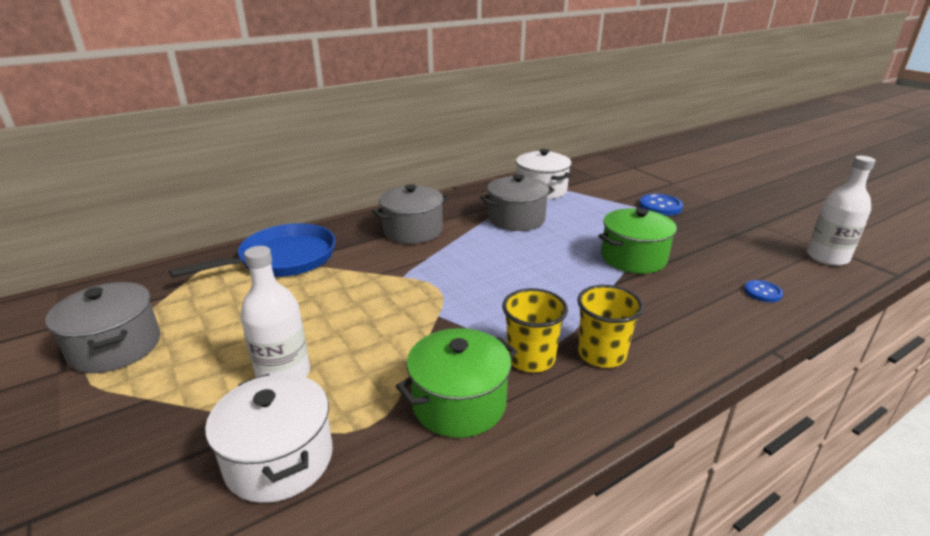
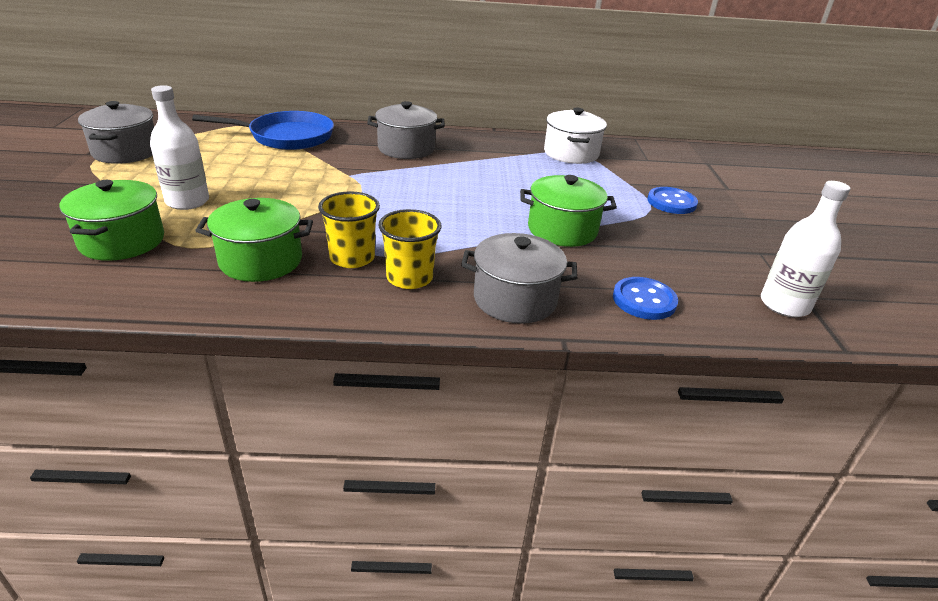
camera: 30 degrees right, 5 degrees up
white pot [205,374,333,503] -> green pot [59,180,164,261]
grey pot [480,174,555,231] -> grey pot moved to [461,233,578,324]
blue button [744,280,783,302] -> blue button [613,277,678,320], size x1.58

